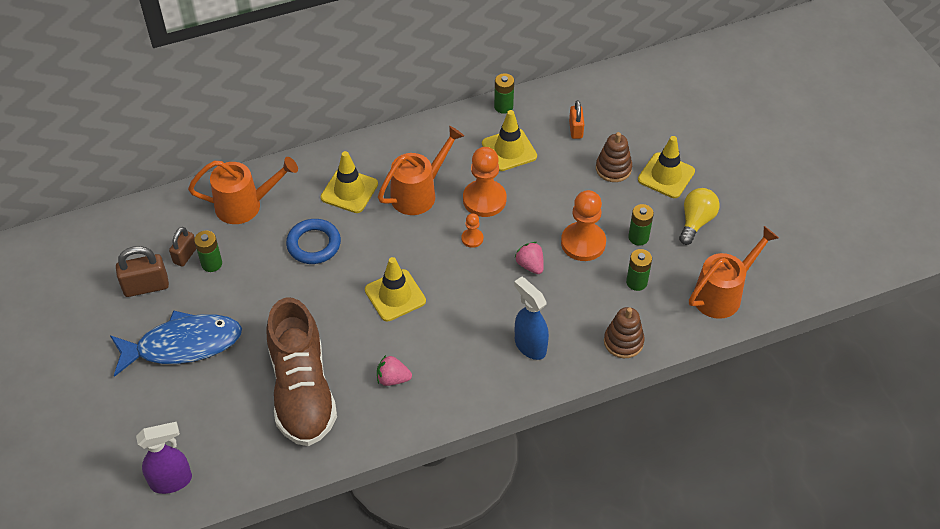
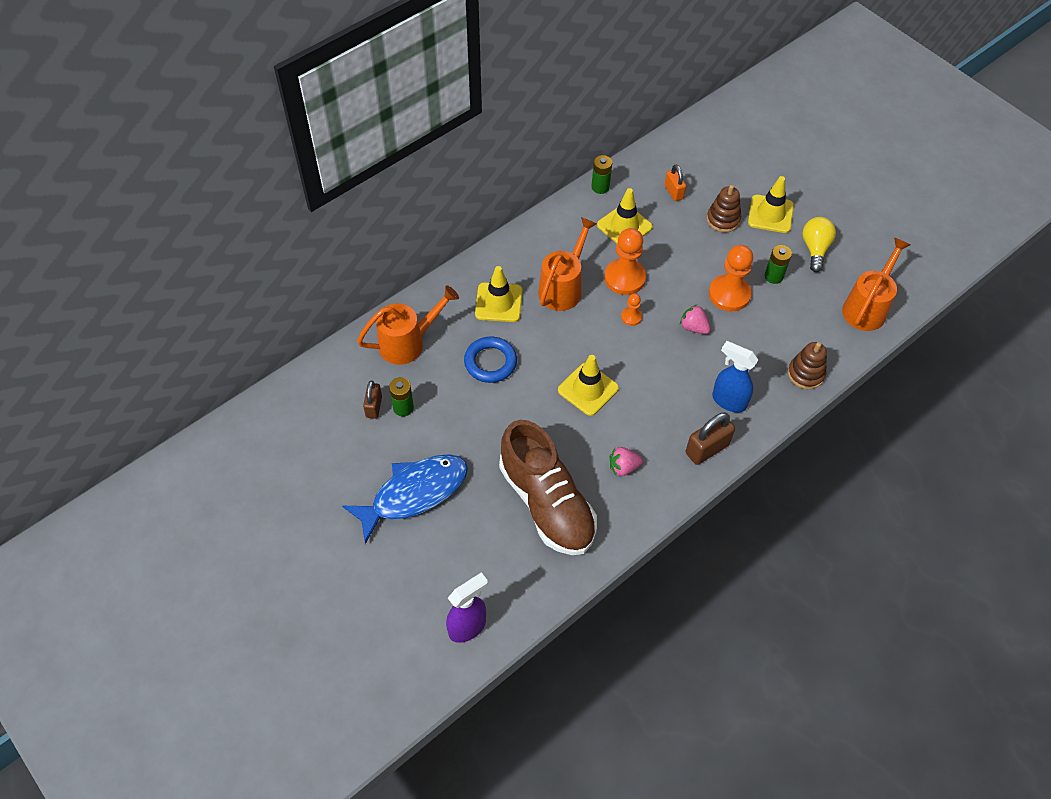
camera: 20 degrees left, 5 degrees up
brown padlock [116,246,169,297] -> brown padlock moved to [686,412,735,465]
green battery [626,249,652,291] -> none

